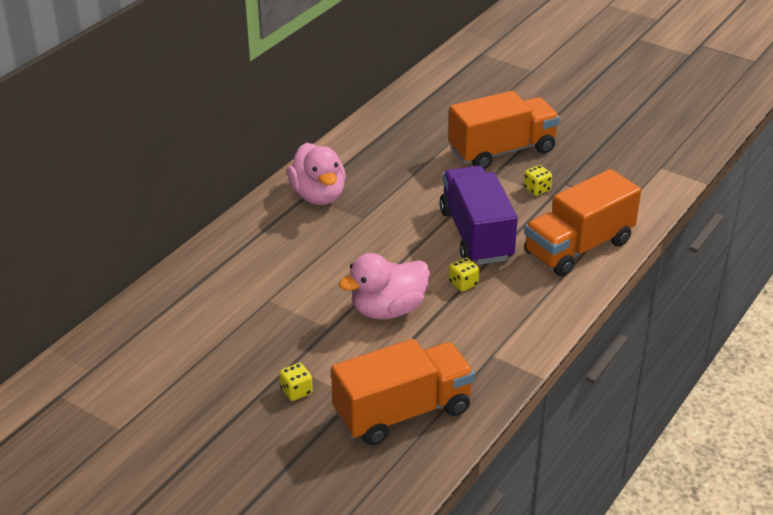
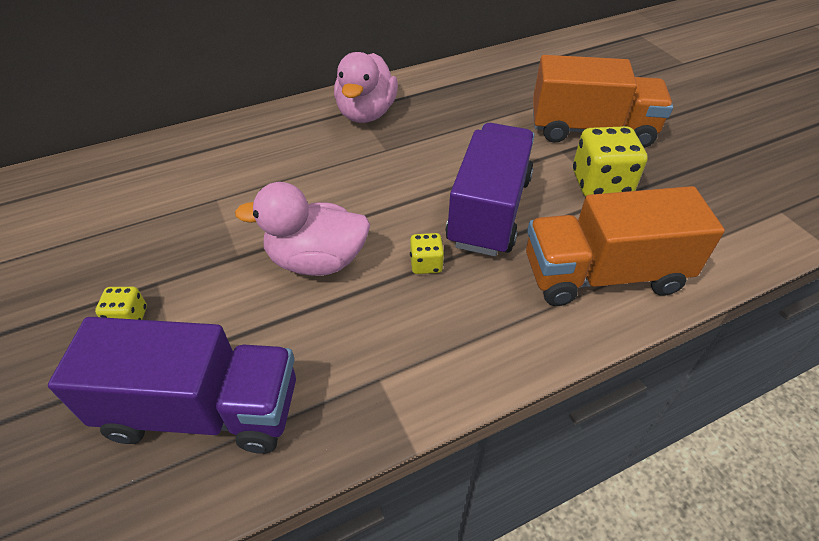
camera: 30 degrees right, 10 degrees up
orange truck [331,339,475,446] -> purple truck [48,317,296,454]
yellow dice [524,165,552,196] -> yellow dice [573,126,648,197], size x1.96

